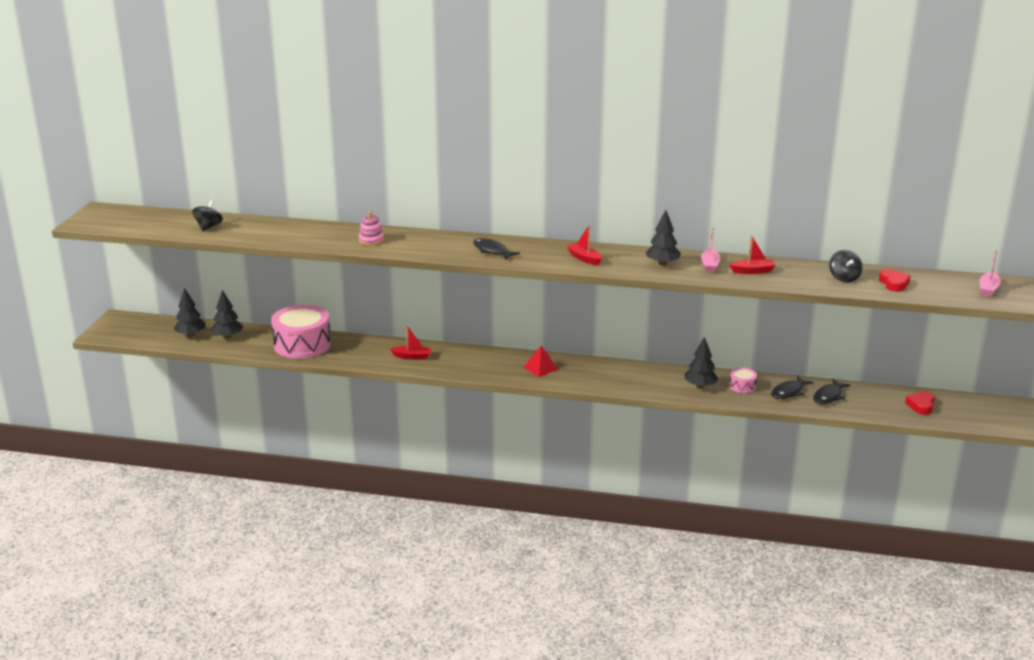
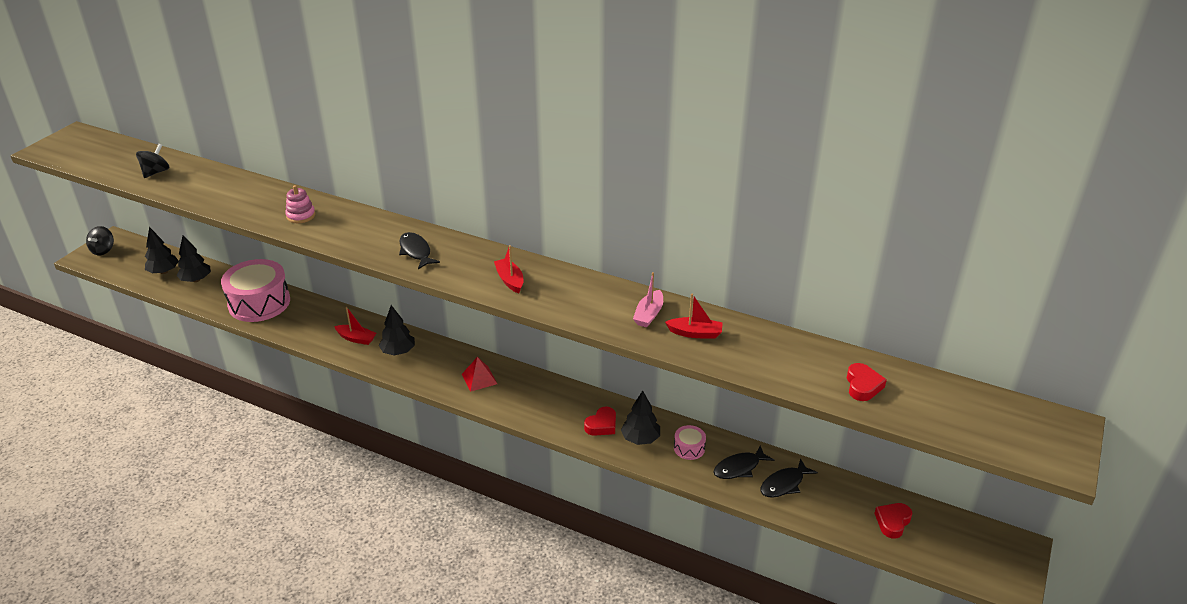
camera: 15 degrees right, 10 degrees up
black tree [646,210,681,266] -> black tree moved to [379,305,415,356]
black spinning top [829,250,863,282] -> black spinning top moved to [86,226,114,255]
pink boat [979,250,1001,297] -> none
none -> red heart [584,407,616,436]

